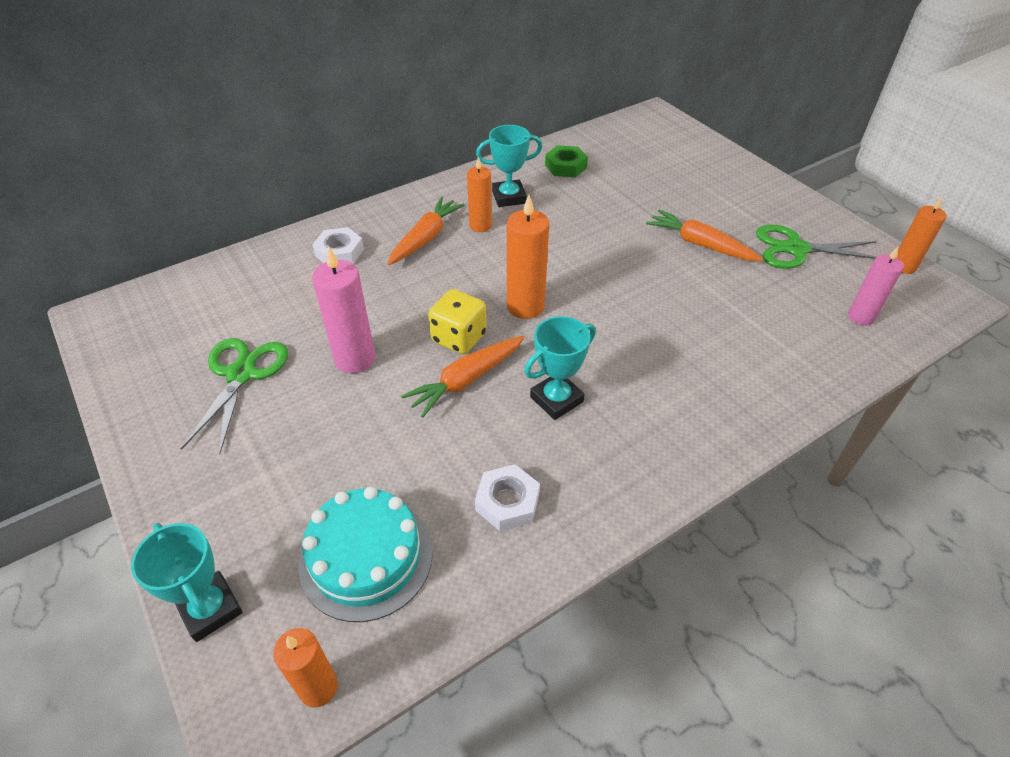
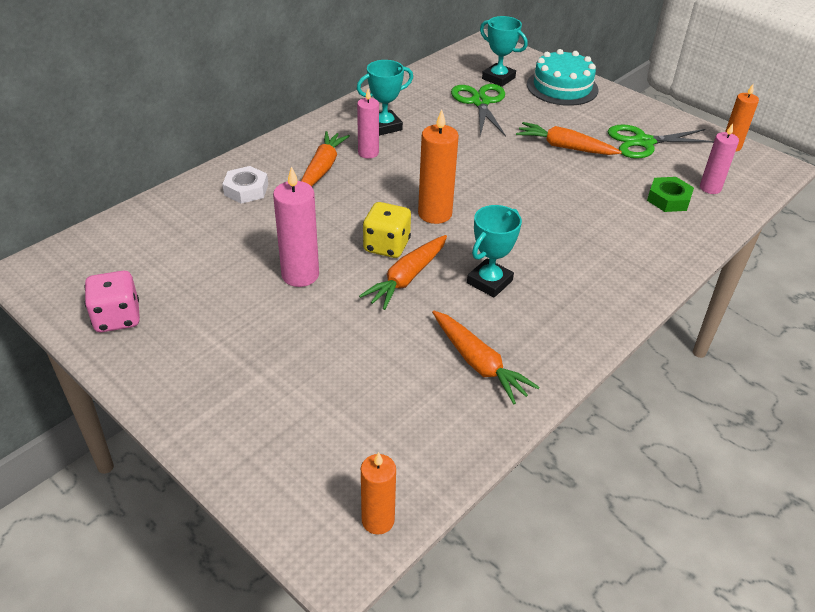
camera: 15 degrees left, 5 degrees down
turquoise trophy [131,523,243,642] -> turquoise trophy moved to [480,16,528,87]
green scissors [181,338,288,455] -> green scissors moved to [451,84,506,137]
turquoise cake [299,487,433,622] -> turquoise cake moved to [527,49,598,106]
orange candle [467,157,492,232] -> pink candle [357,89,379,159]
white nut [475,464,540,531] -> orange carrot [432,311,540,404]
green nut [545,145,588,177] -> green nut moved to [647,177,694,212]
none -> pink dice [84,271,140,332]

